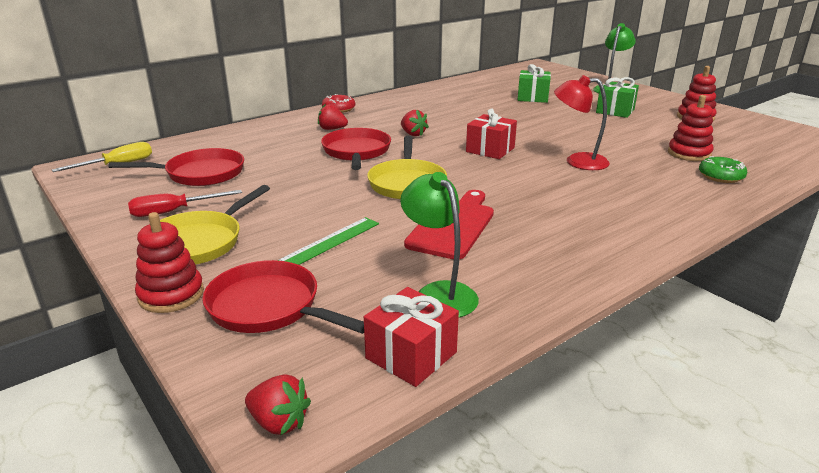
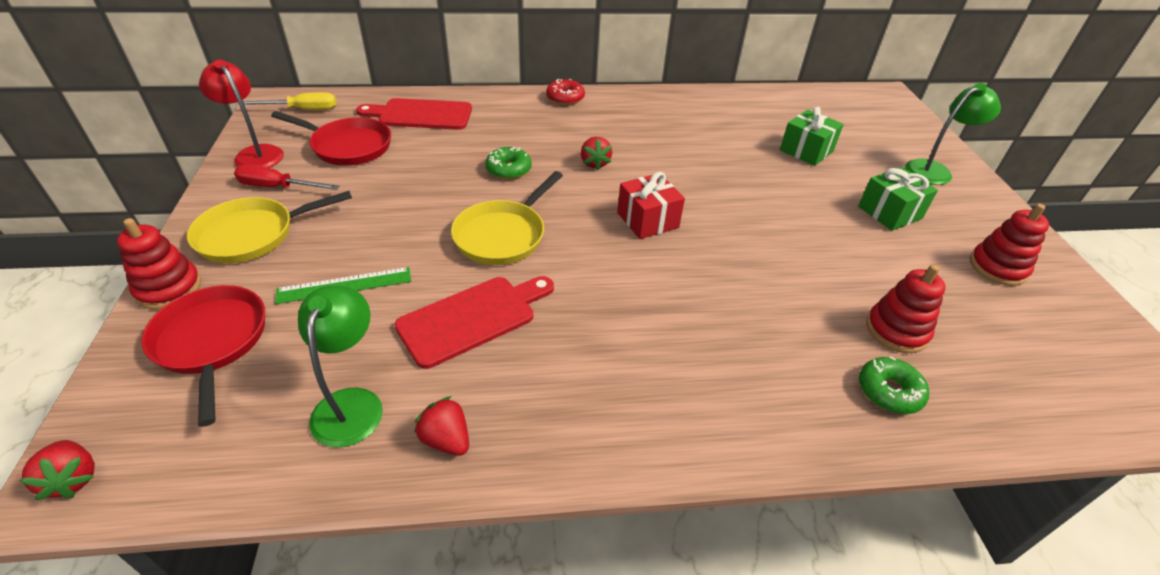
camera: 30 degrees right, 15 degrees up
red strawberry [318,103,348,130] -> red strawberry moved to [414,396,469,456]
red pan [321,128,391,170] -> green donut [485,147,532,179]
red gift [364,287,459,387] -> none
red lamp [554,75,610,170] -> red lamp moved to [199,60,284,168]
none -> red cutting board [356,98,472,130]

